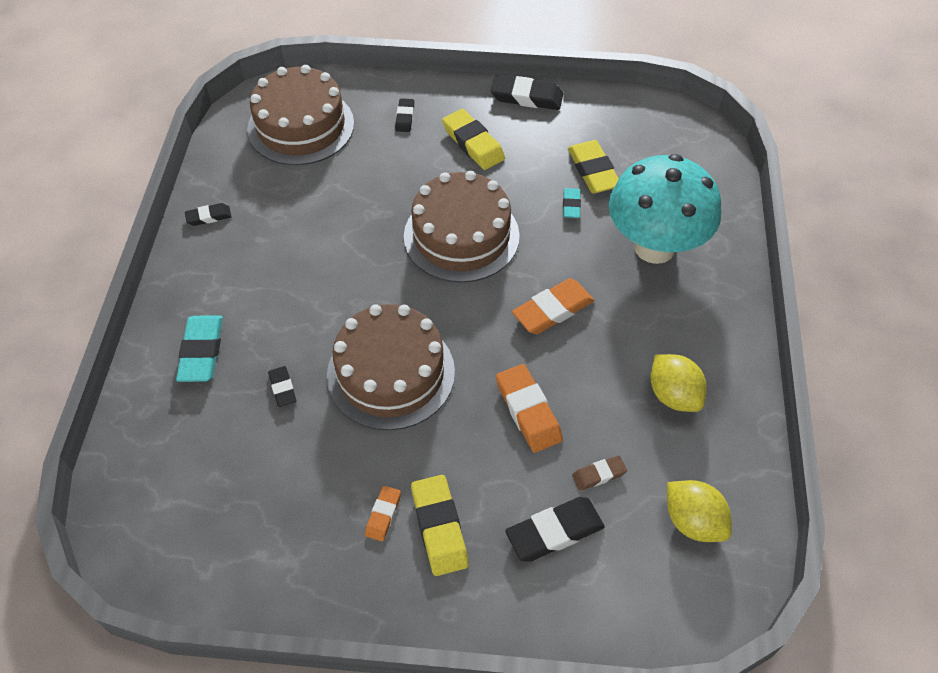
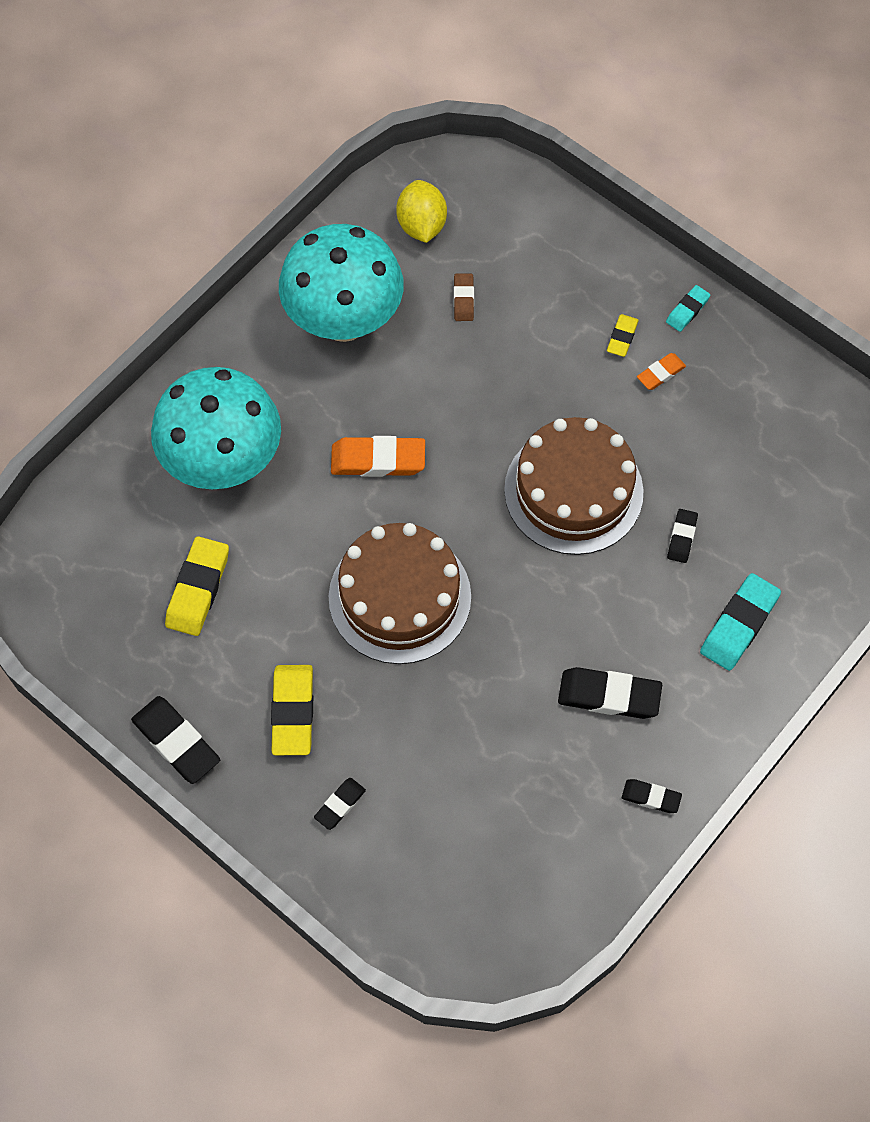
camera: 145 degrees left, 10 degrees up
brown cake [247,65,354,165] -> none
yellow eraser [411,475,469,576] -> yellow eraser [607,314,639,357], size x0.56
orange eraser [496,364,563,453] -> none
black eraser [505,497,605,562] -> black eraser moved to [558,667,662,719]
turquoise eraser [563,188,581,218] -> turquoise eraser moved to [666,285,710,332]
brown eraser [572,455,627,491] -> brown eraser turned 75 degrees clockwise [454,274,474,321]
yellow lemon [651,354,707,412] -> turquoise mushroom [279,224,404,342]

